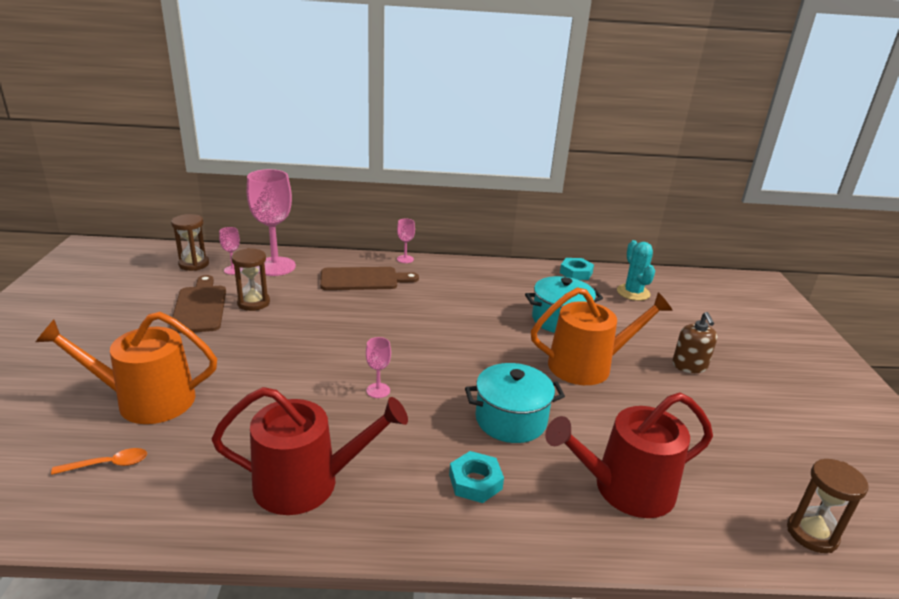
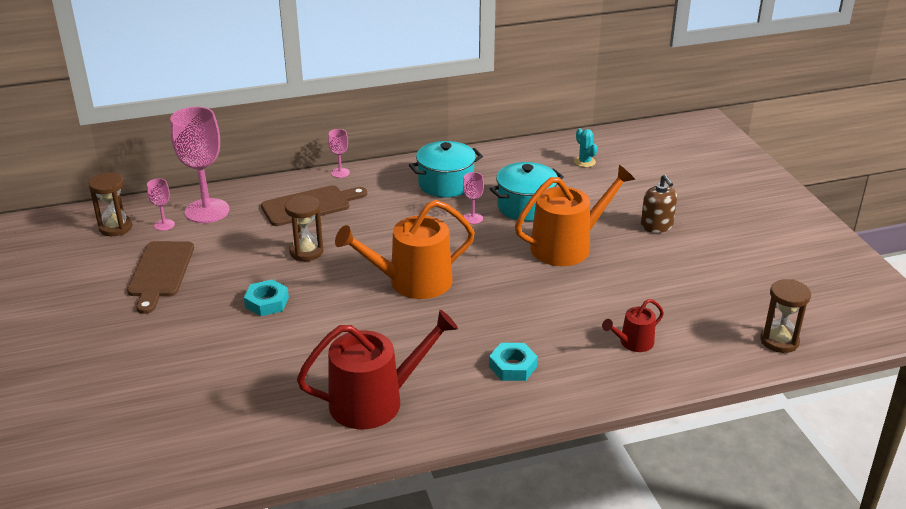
camera: 15 degrees left, 5 degrees up
orange watering can [36,312,217,424] -> orange watering can moved to [335,200,475,299]
orange spoon [51,448,147,475] -> none
brown cutting board [170,275,226,333] -> brown cutting board turned 150 degrees counterclockwise [127,241,194,314]
brown hourglass [231,248,270,311] -> brown hourglass moved to [285,195,323,261]
pink goblet [366,337,391,398] -> pink goblet moved to [463,172,484,224]
turquoise pot [465,363,565,443] -> turquoise pot moved to [409,141,483,198]
red watering can [545,393,713,518] -> red watering can [602,299,664,352], size x0.50
turquoise nut [560,258,594,280] -> turquoise nut moved to [244,279,289,316]
turquoise cactus [617,240,655,301] -> turquoise cactus [574,128,597,167], size x0.64

